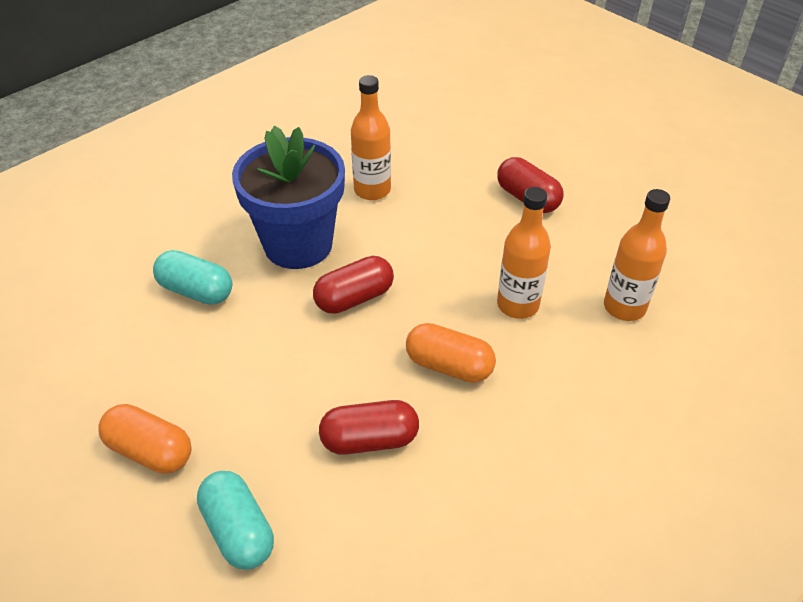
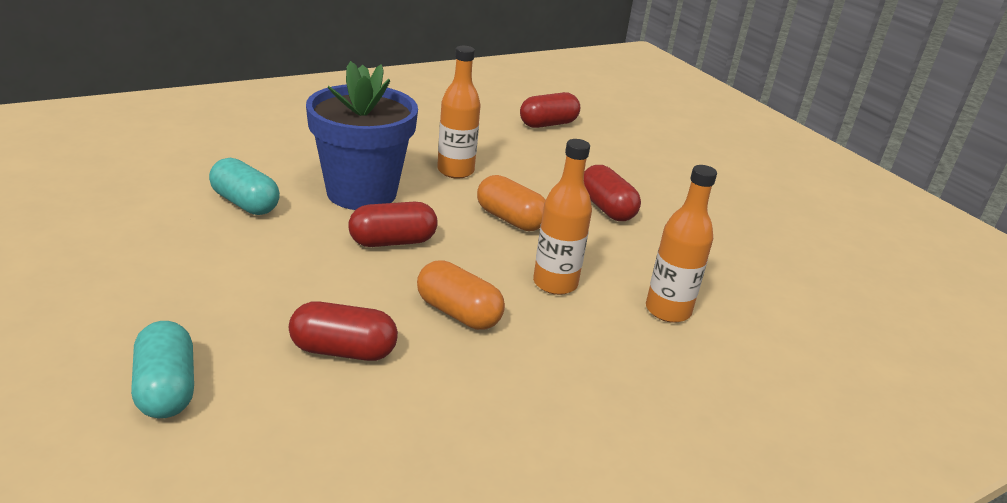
camera: 10 degrees right, 15 degrees down
orange capsule [98,404,192,474] -> orange capsule moved to [477,175,545,231]
none -> red capsule [520,92,580,128]

